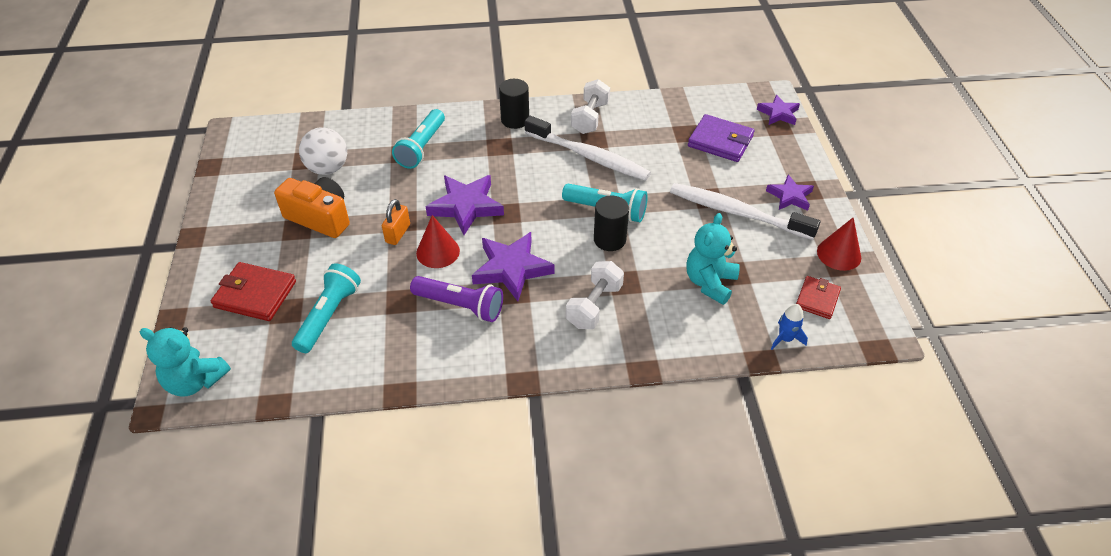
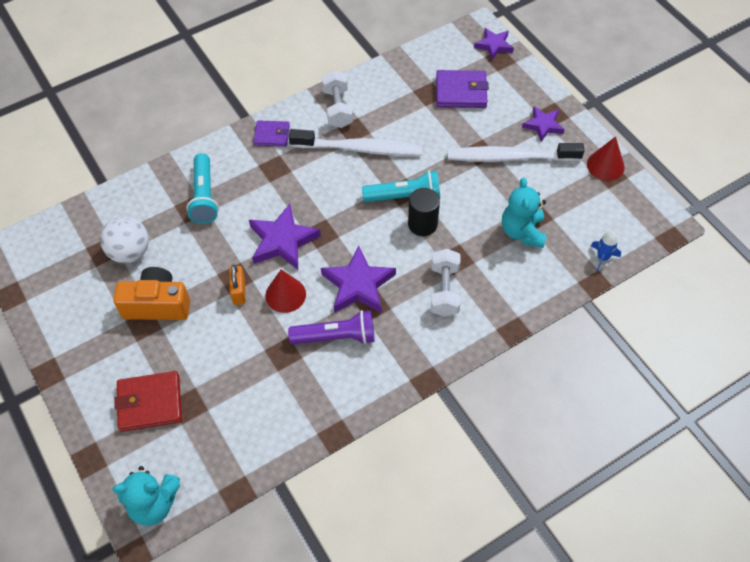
camera: 25 degrees left, 10 degrees up
turquoise flashlight [292,263,361,353] -> none
black cylinder [499,79,529,129] -> purple wallet [254,120,290,147]
red wallet [796,276,841,319] -> none

